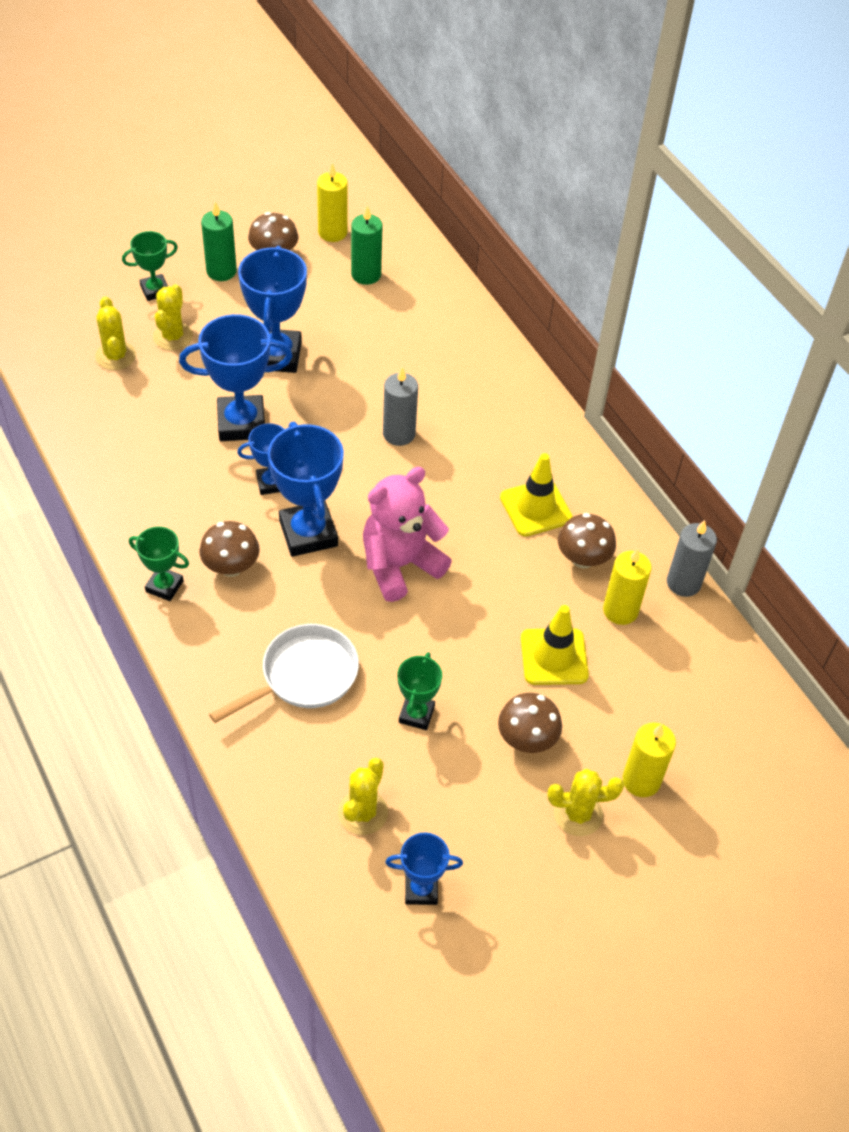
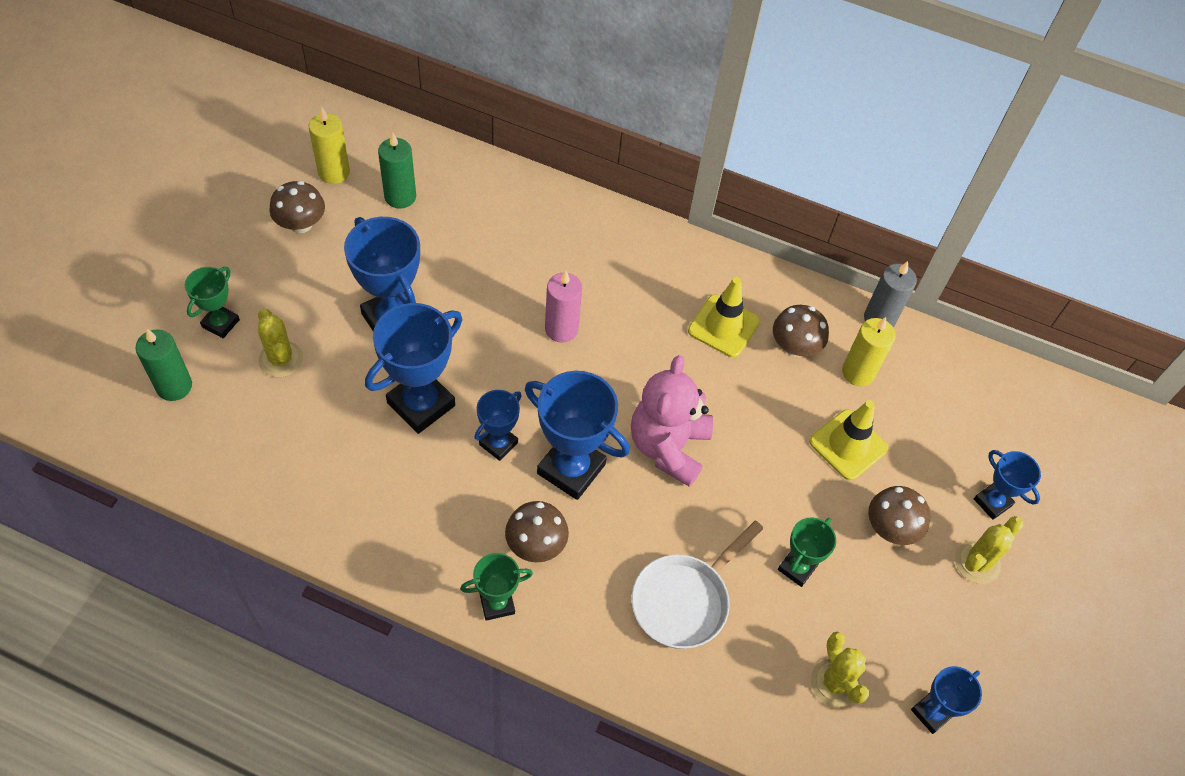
camera: 40 degrees left, 5 degrees up
yellow cactus [95,296,136,370] -> none
green candle [201,202,237,281] -> green candle moved to [135,329,192,401]
white pan [209,624,359,723] -> white pan turned 150 degrees counterclockwise [631,521,764,649]
grey candle [383,367,418,446] -> pink candle [545,271,582,343]
green trophy [397,652,442,730] -> green trophy turned 60 degrees clockwise [778,517,836,587]
yellow candle [623,723,676,797] -> blue trophy [974,450,1041,520]

